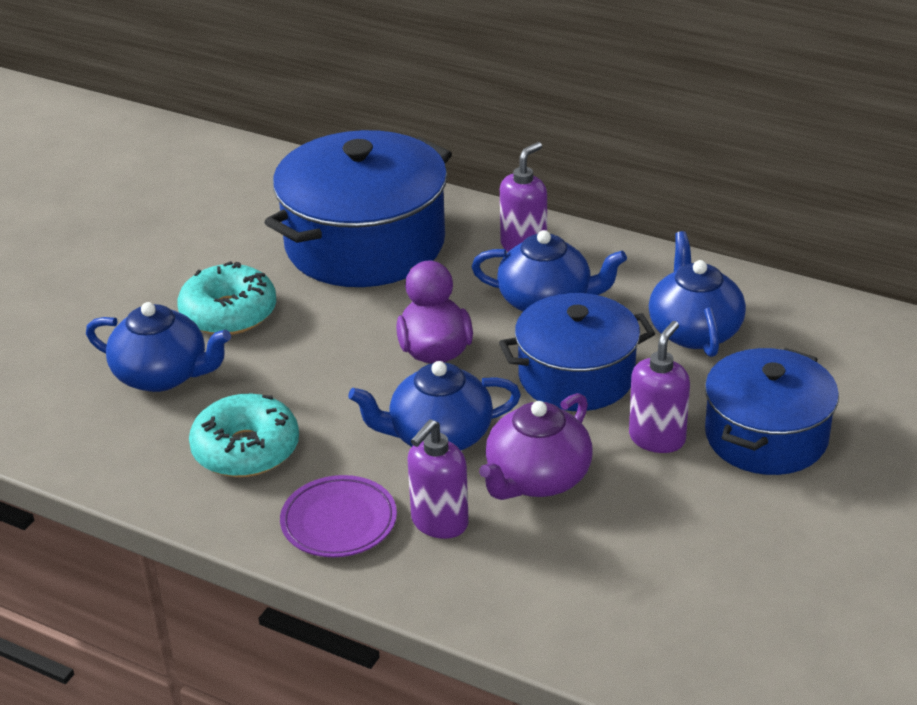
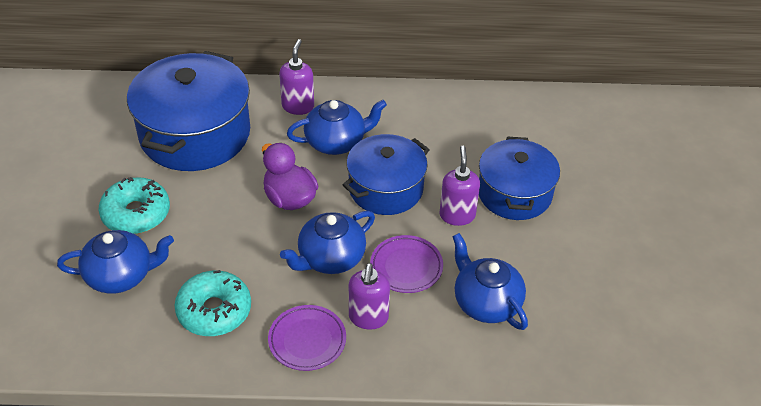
camera: 30 degrees left, 10 degrees up
purple teapot [479,393,593,500] -> purple plate [370,235,443,293]
blue teapot [649,231,746,357] -> blue teapot moved to [452,233,528,330]

